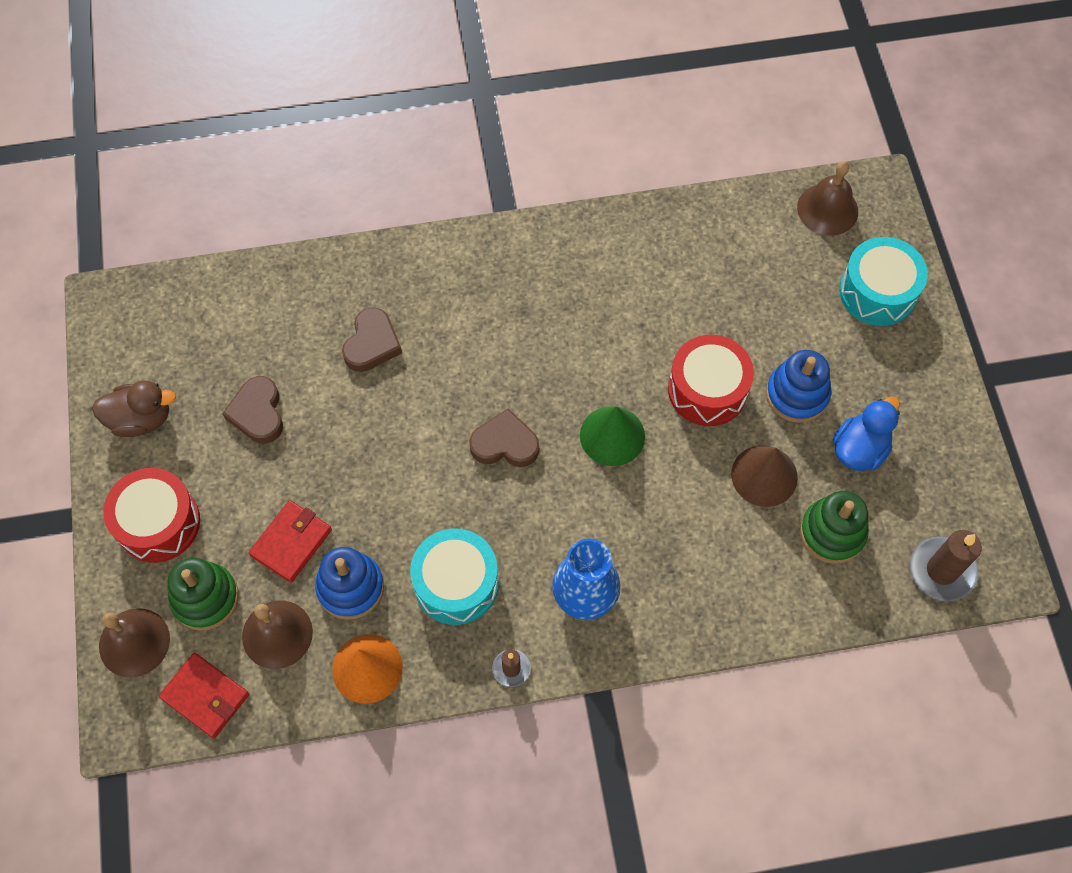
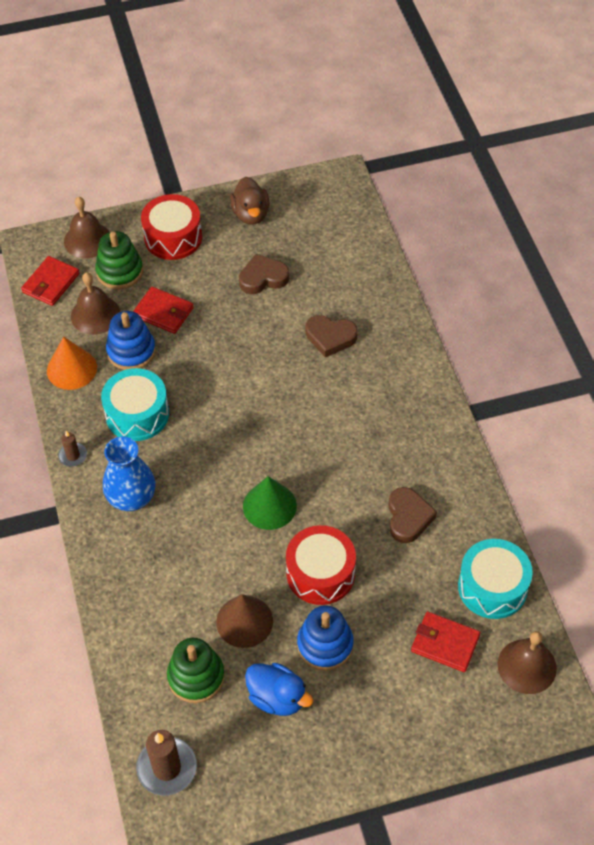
camera: 85 degrees right, 10 degrees down
brown heart [469,408,539,467] -> brown heart moved to [388,487,437,543]
turquoise drum [839,237,928,326] -> turquoise drum moved to [458,539,533,619]
none -> red wallet [411,611,481,672]

